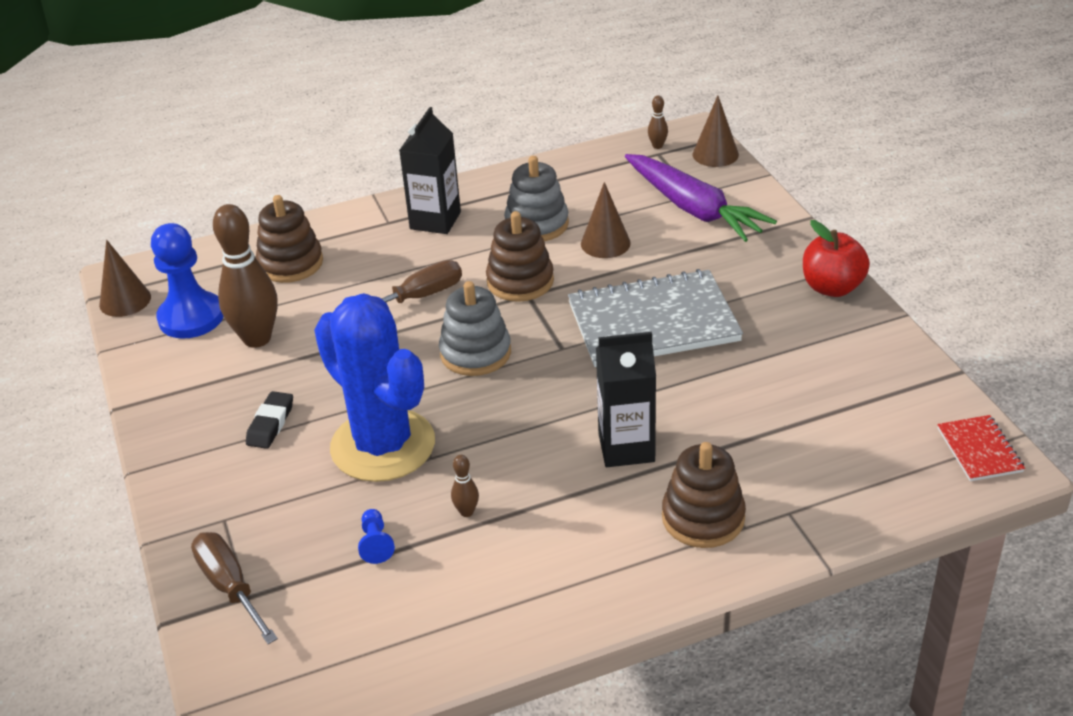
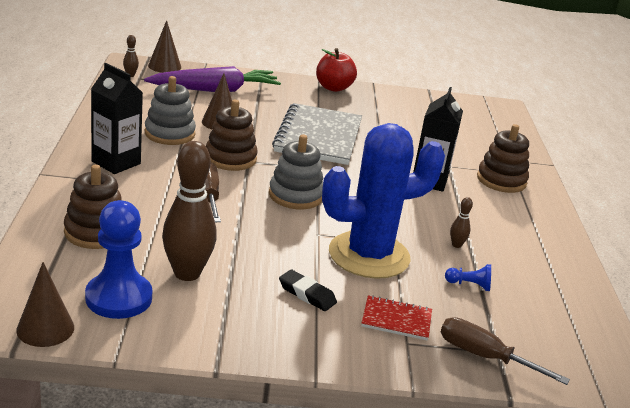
camera: 75 degrees left, 10 degrees down
brown screwdriver [191,532,278,644] -> brown screwdriver turned 45 degrees clockwise [441,317,570,385]
red notebook [937,415,1025,481] -> red notebook moved to [361,295,432,340]

